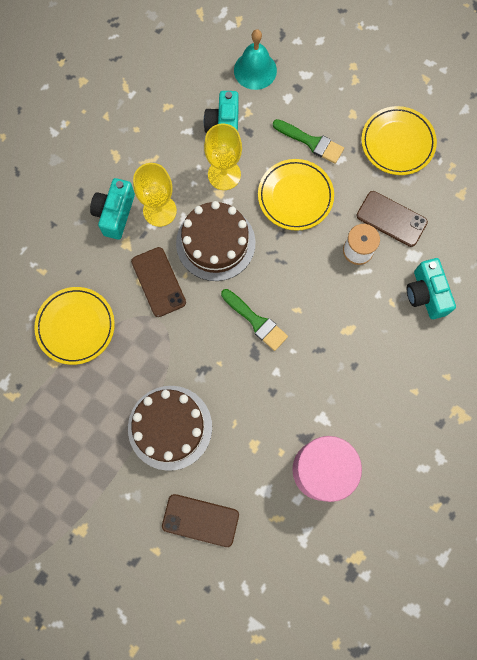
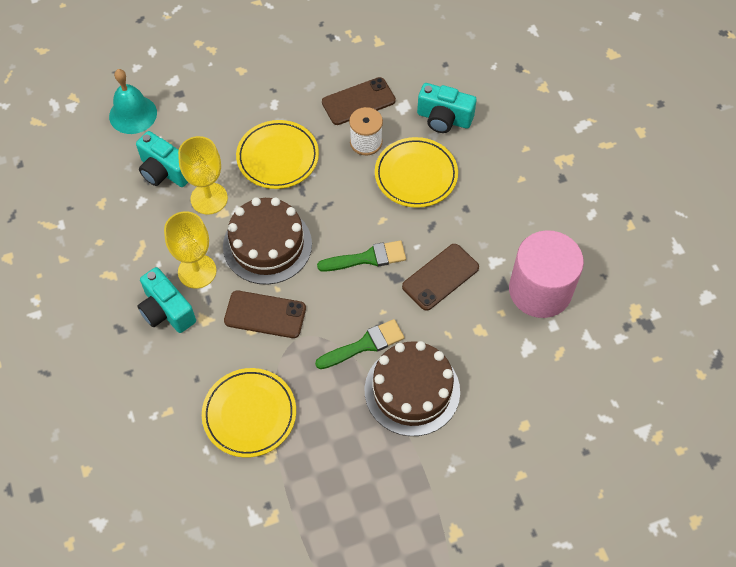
camera: 55 degrees left, 15 degrees down
brown phone [162,494,239,547] -> brown phone moved to [402,244,479,311]
green brush [273,119,344,164] -> green brush moved to [315,319,404,369]
yellow plate [361,106,437,175] -> yellow plate moved to [375,137,458,208]

